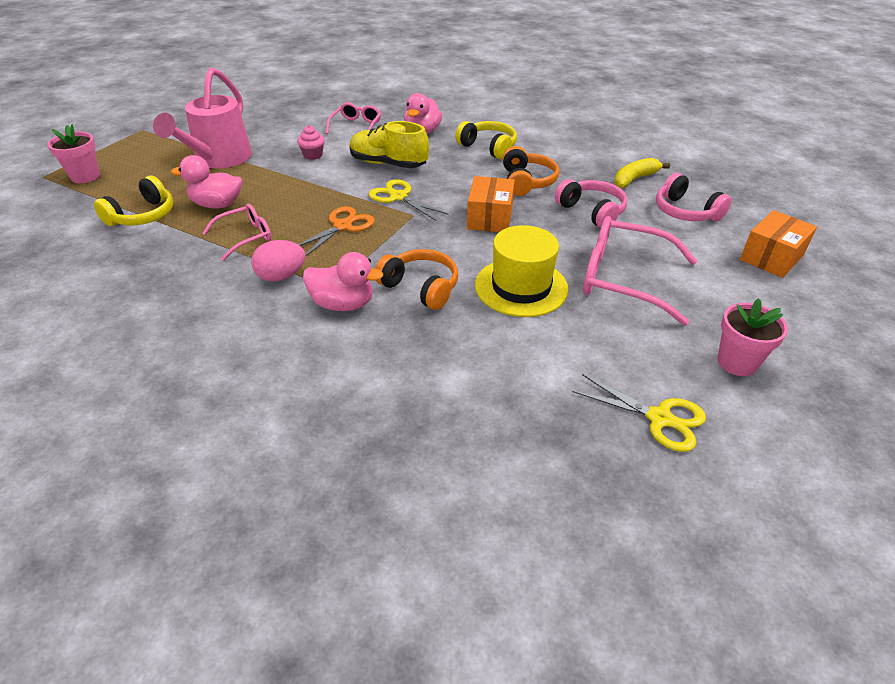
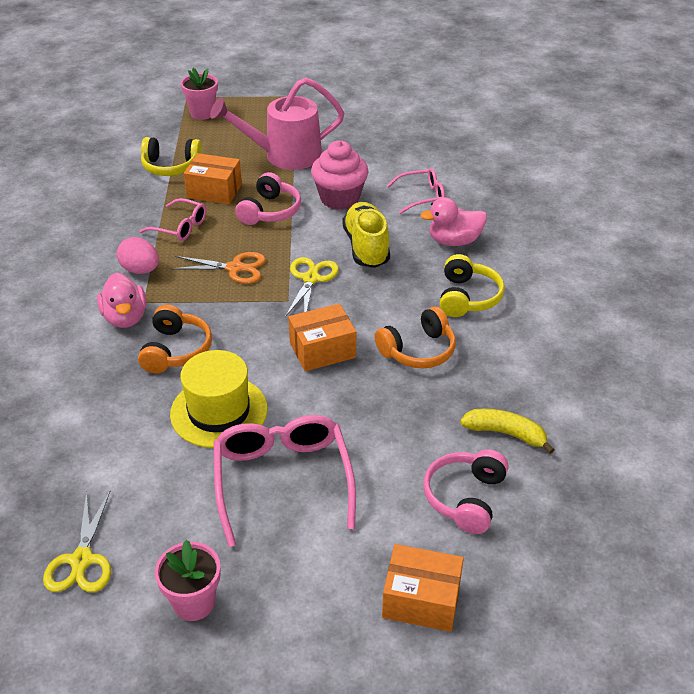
camera: 60 degrees right, 0 degrees up
pink duck [171,155,242,209] -> orange box [184,153,242,204]
pink cupcake [297,125,325,160] -> pink cupcake [311,140,368,210], size x1.96
pink headphones [555,179,627,228] -> pink headphones moved to [235,172,301,225]

